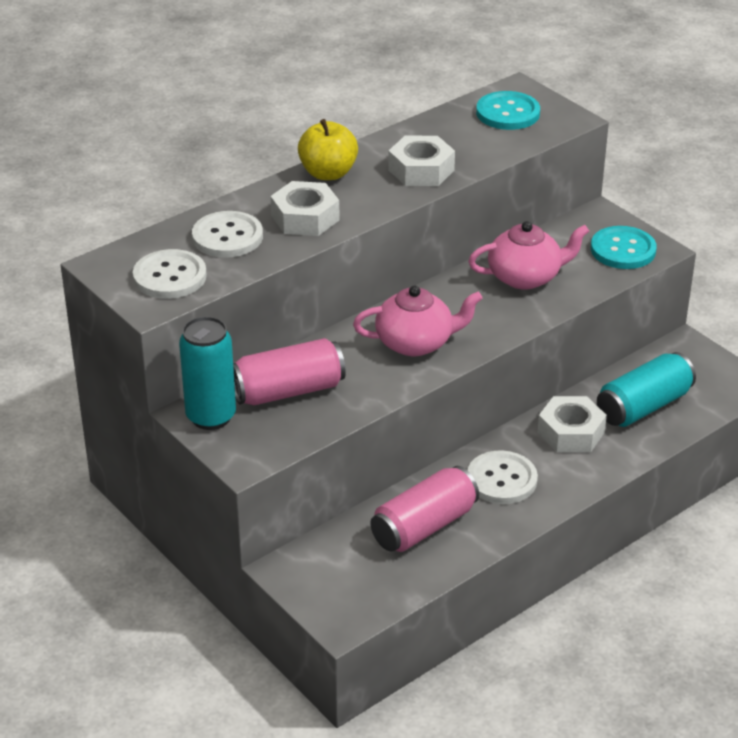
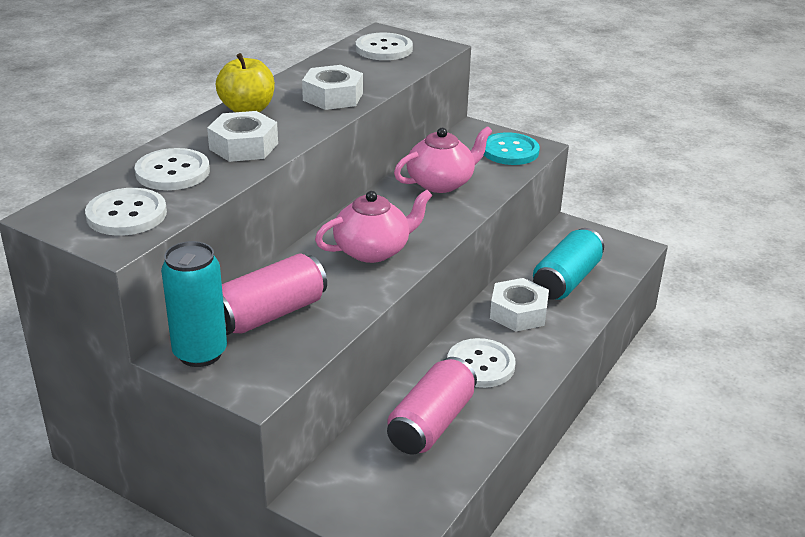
camera: 20 degrees left, 5 degrees down
turquoise button [476,91,540,130] -> white button [356,33,413,60]

